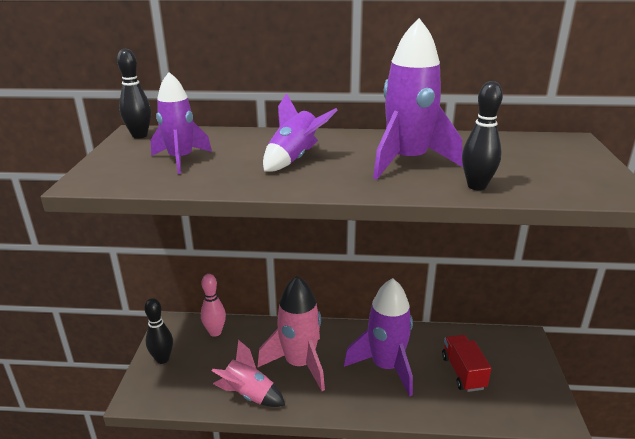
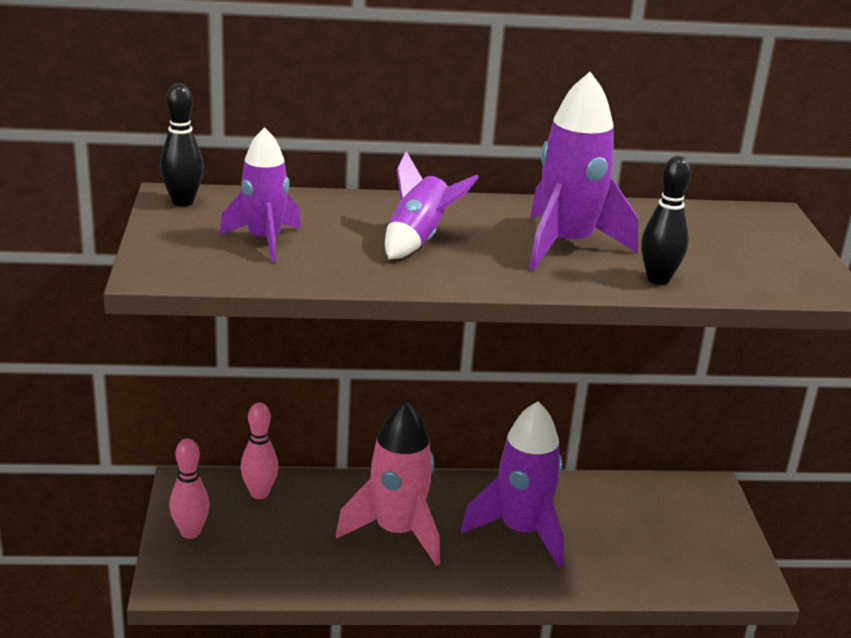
camera: 10 degrees left, 0 degrees up
black bowling pin [144,298,173,364] -> pink bowling pin [169,438,210,539]
pink rocket [212,340,285,407] -> none
red truck [442,335,491,392] -> none

